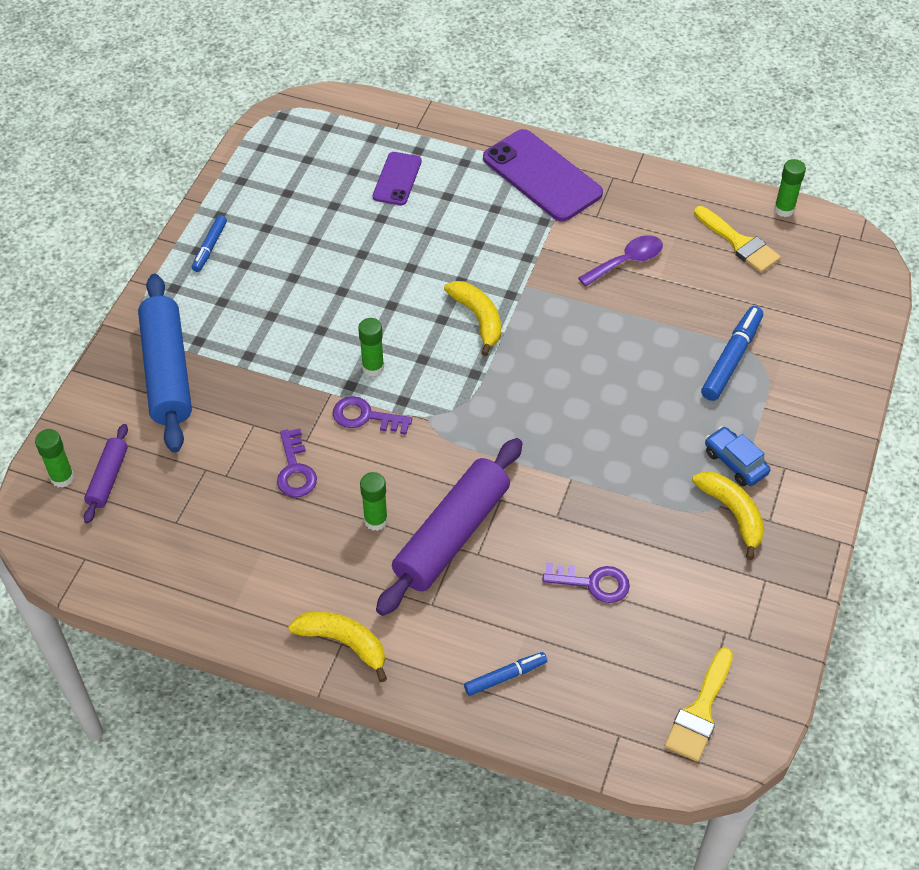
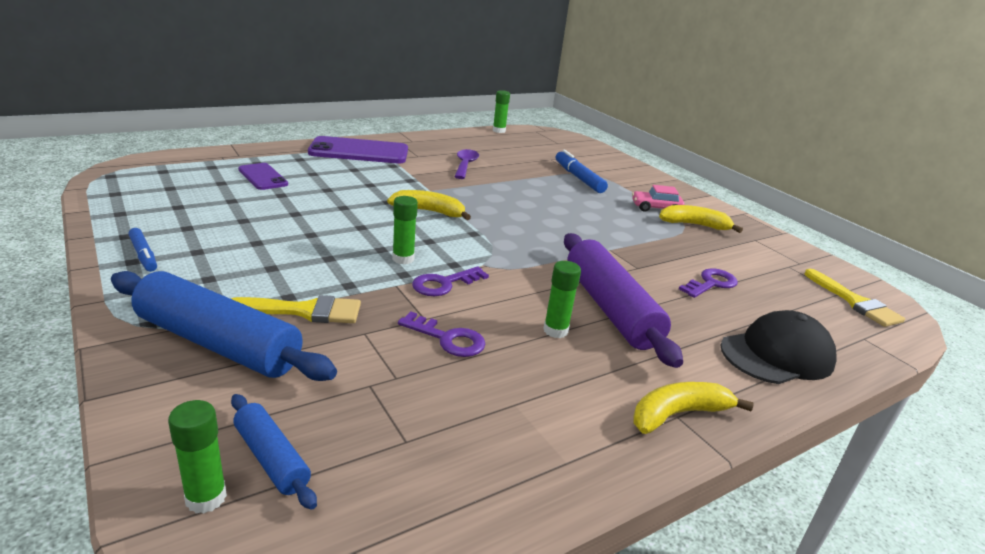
camera: 55 degrees left, 25 degrees down
purple rolling pin [84,424,128,523] -> blue rolling pin [231,394,317,510]
blue marker [464,652,547,696] -> black cap [721,310,837,384]
yellow brush [694,206,781,273] -> yellow brush moved to [231,295,361,323]
blue car [705,426,770,486] -> pink car [632,185,685,211]

